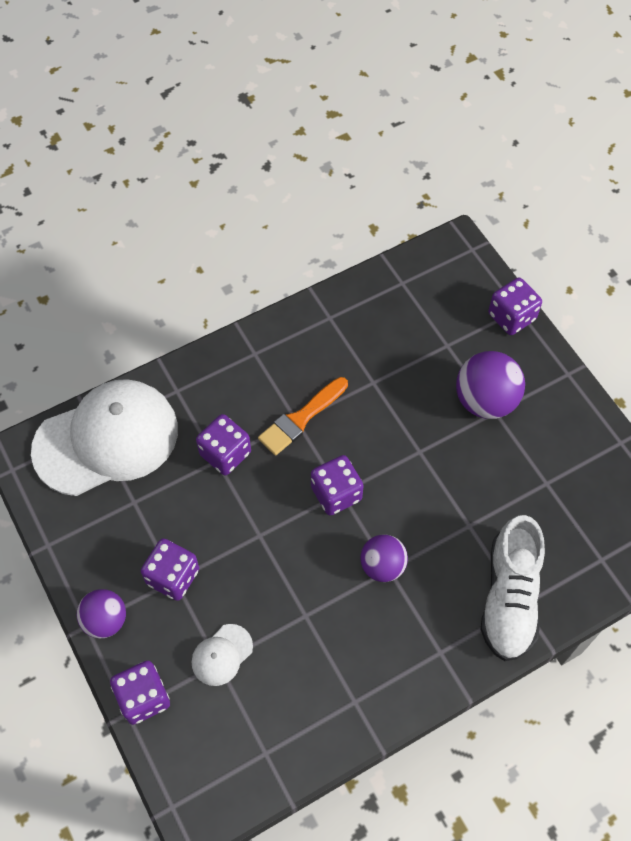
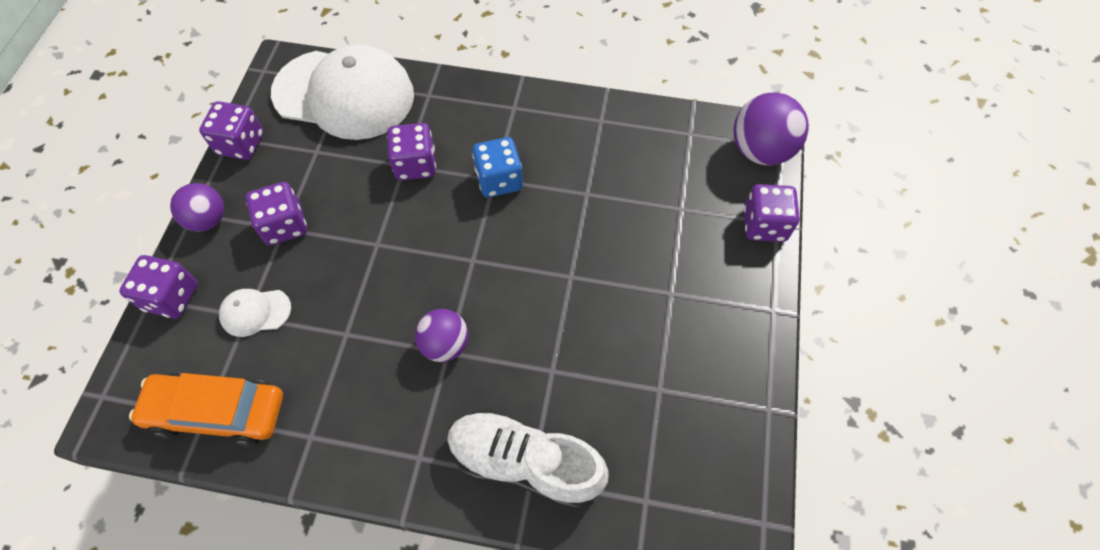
camera: 40 degrees right, 0 degrees up
orange brush [258,377,348,456] -> blue dice [472,137,523,198]
purple dice [311,455,364,516] -> purple dice moved to [199,101,264,160]
purple ball [456,351,525,419] -> purple ball moved to [734,92,809,165]
white shoe [480,515,545,661] -> white shoe turned 60 degrees clockwise [447,410,609,509]
none -> orange car [129,373,283,446]

